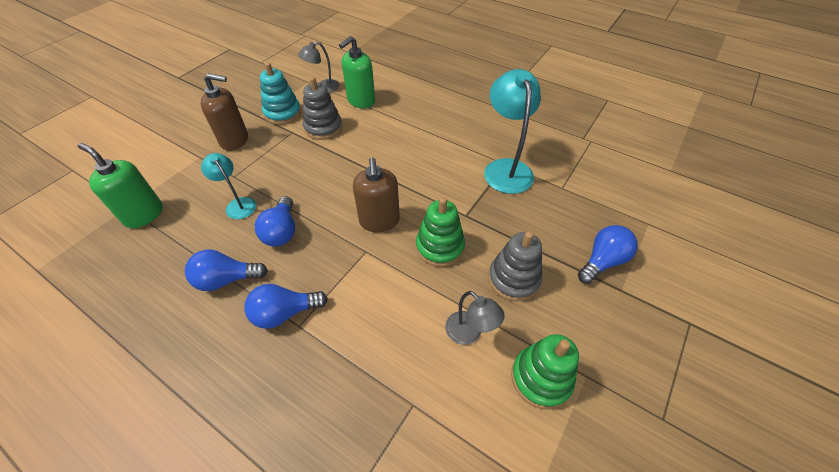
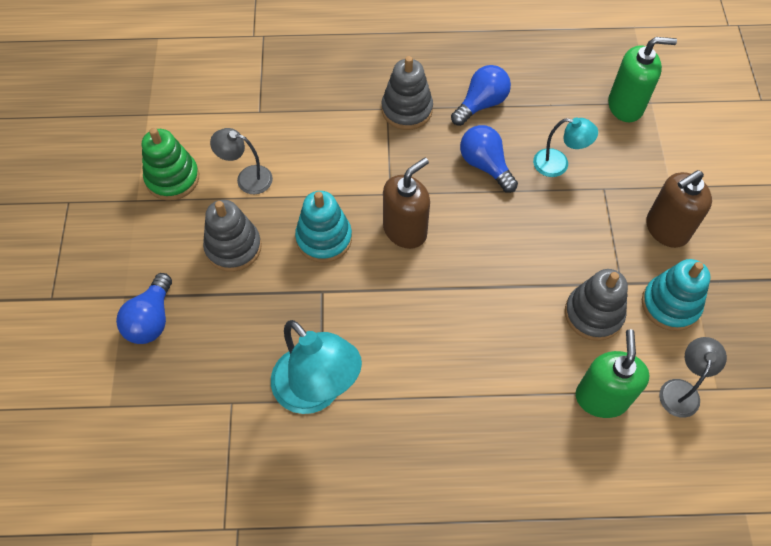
camera: 145 degrees right, 10 degrees up
blue light bulb [244,284,328,329] -> grey stacking toy [382,56,433,130]
brown soap dispenser [353,158,400,232] -> brown soap dispenser turned 90 degrees clockwise [383,158,430,249]
green stacking toy [416,197,465,267] -> turquoise stacking toy [295,191,352,263]

